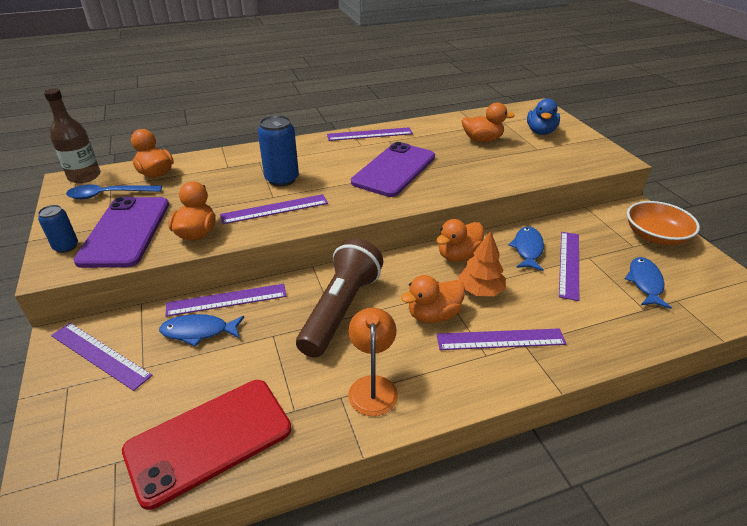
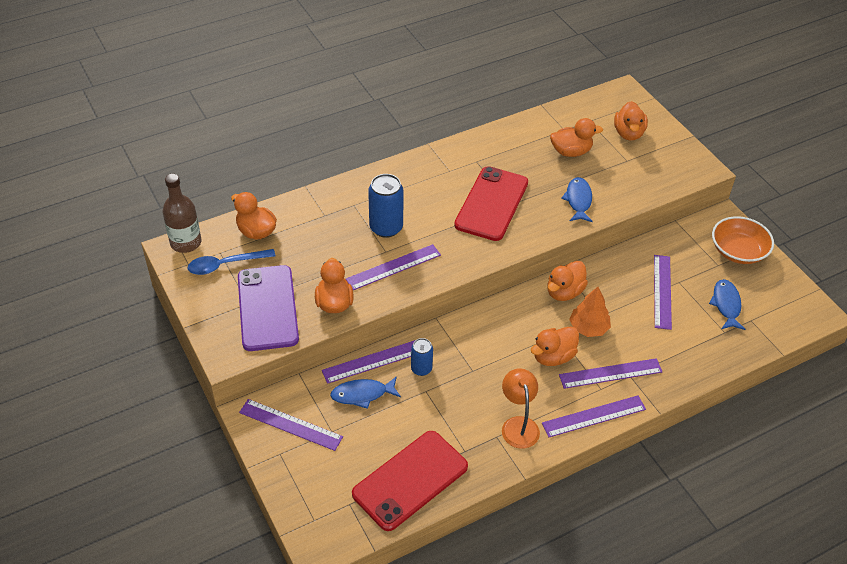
camera: 10 degrees left, 10 degrees up
blue can [38,205,78,253] -> blue can moved to [411,338,433,376]
brown flashlight [296,238,383,358] -> none
purple ruler [327,127,413,141] -> purple ruler moved to [542,395,646,437]
purple phone [351,142,435,197] -> red phone [454,166,528,241]
blue fish [508,227,544,271] -> blue fish moved to [561,177,593,222]
blue duck [527,99,560,135] -> orange duck [614,101,648,141]

